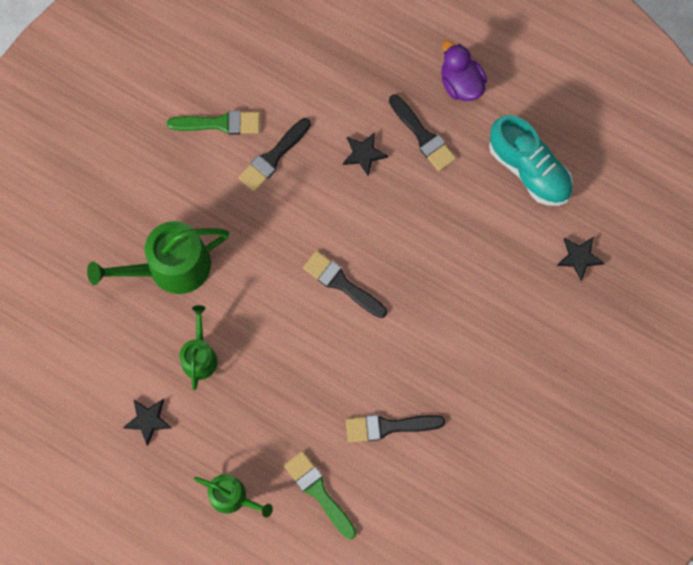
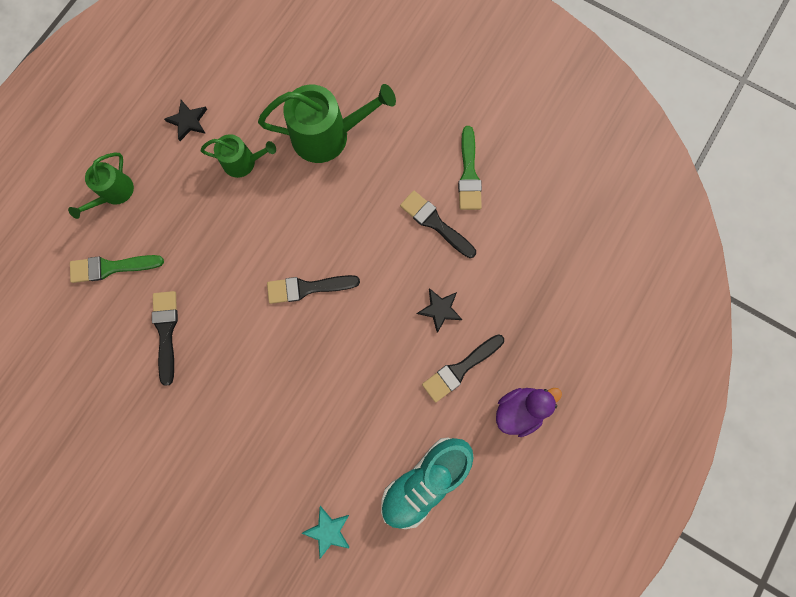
camera: 90 degrees right, 5 degrees up
green watering can [87,221,229,294] -> green watering can turned 105 degrees clockwise [258,84,396,163]
green brush [284,451,356,539] -> green brush turned 150 degrees counterclockwise [70,255,164,283]
black brush [303,251,387,318] -> black brush turned 135 degrees counterclockwise [267,275,360,304]
black star [557,237,604,281] -> turquoise star [302,506,349,558]

